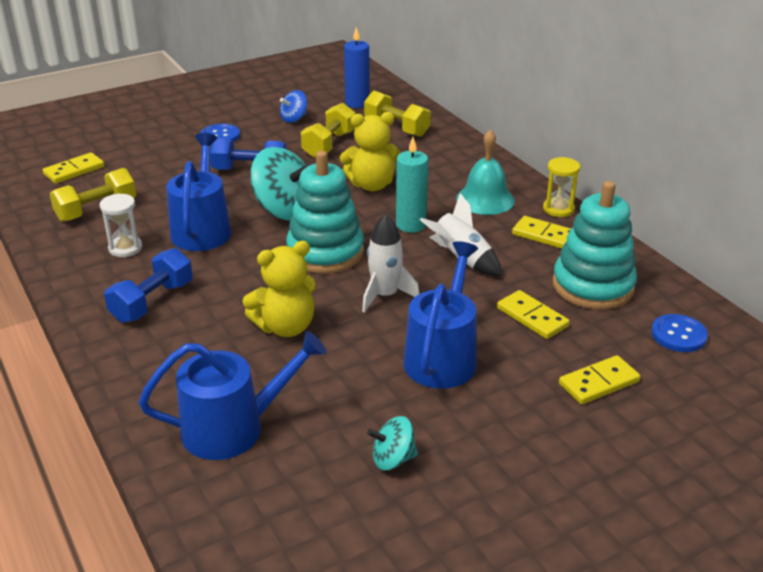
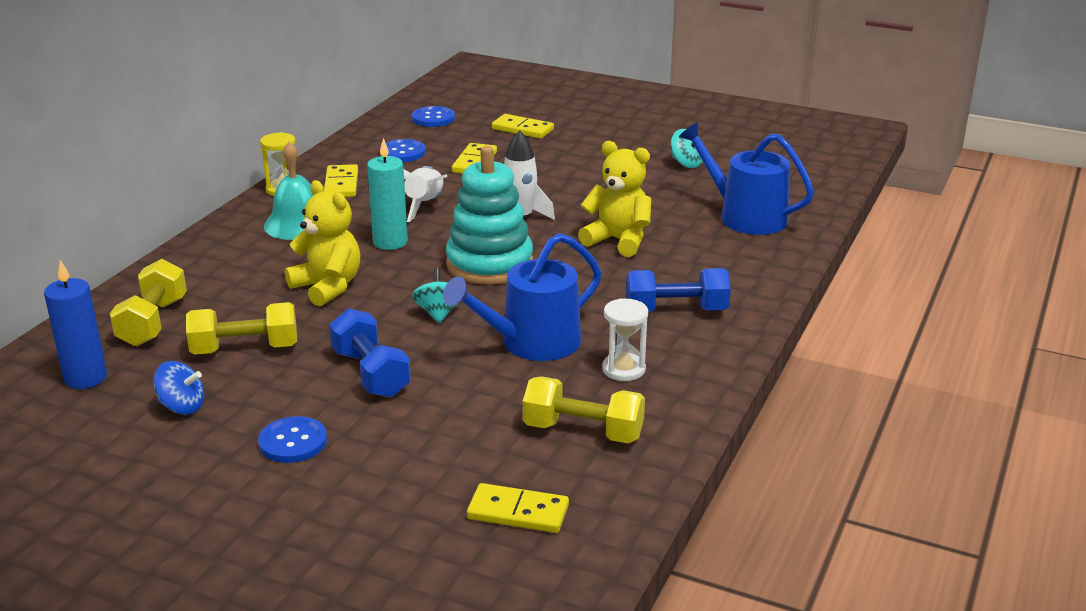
camera: 125 degrees left, 5 degrees down
turquoise spinning top [250,147,311,221] -> turquoise spinning top [412,268,458,324], size x0.52
blue watering can [403,241,478,389] -> none
turquoise stacking toy [552,181,637,310] -> blue button [380,139,426,162]

